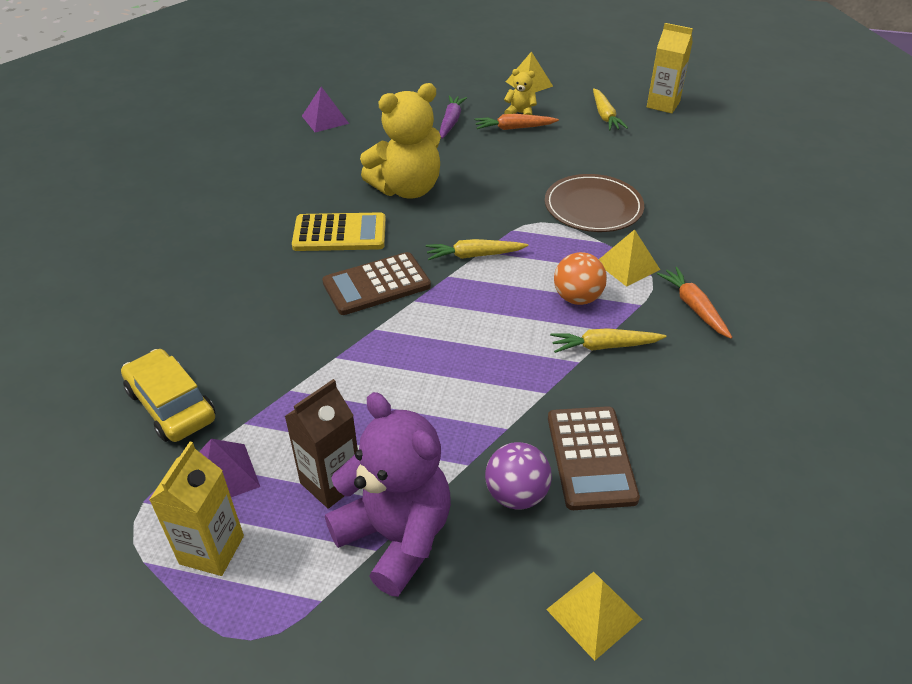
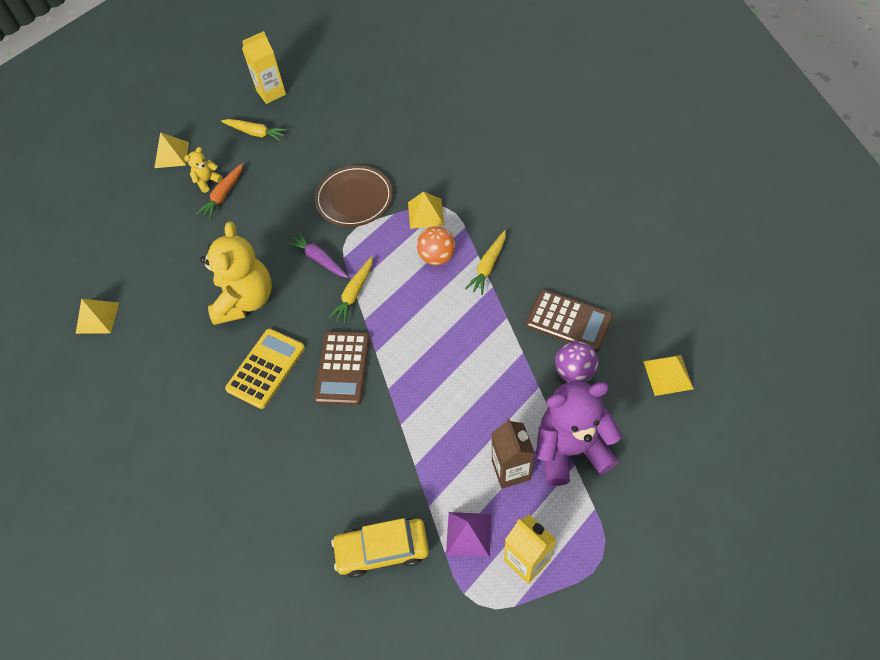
camera: 55 degrees left, 15 degrees up
purple pyramid [302,87,349,132] -> yellow pyramid [76,299,119,334]
purple carrot [440,96,467,139] -> purple carrot moved to [286,232,349,278]
orange carrot [657,267,732,339] -> none

